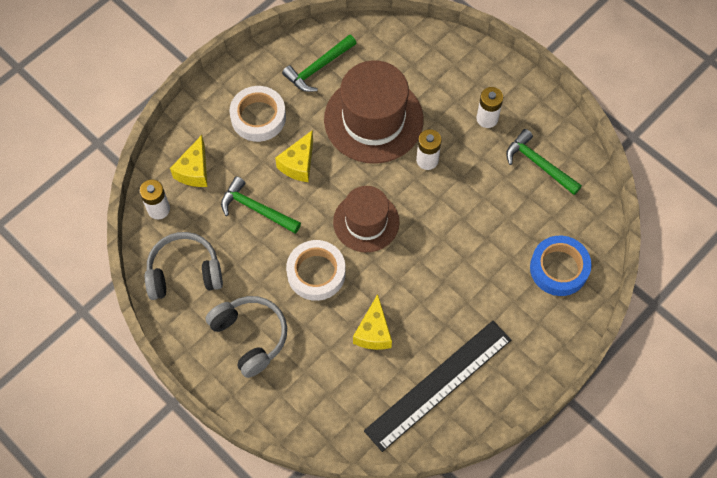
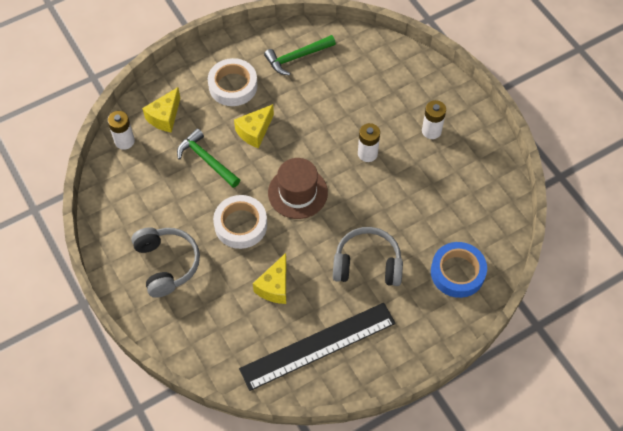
camera: 15 degrees right, 5 degrees down
grey headphones [145,232,223,300] -> grey headphones moved to [333,227,403,286]
brown hat [324,60,424,164] -> none
green hammer [506,129,582,195] -> none

